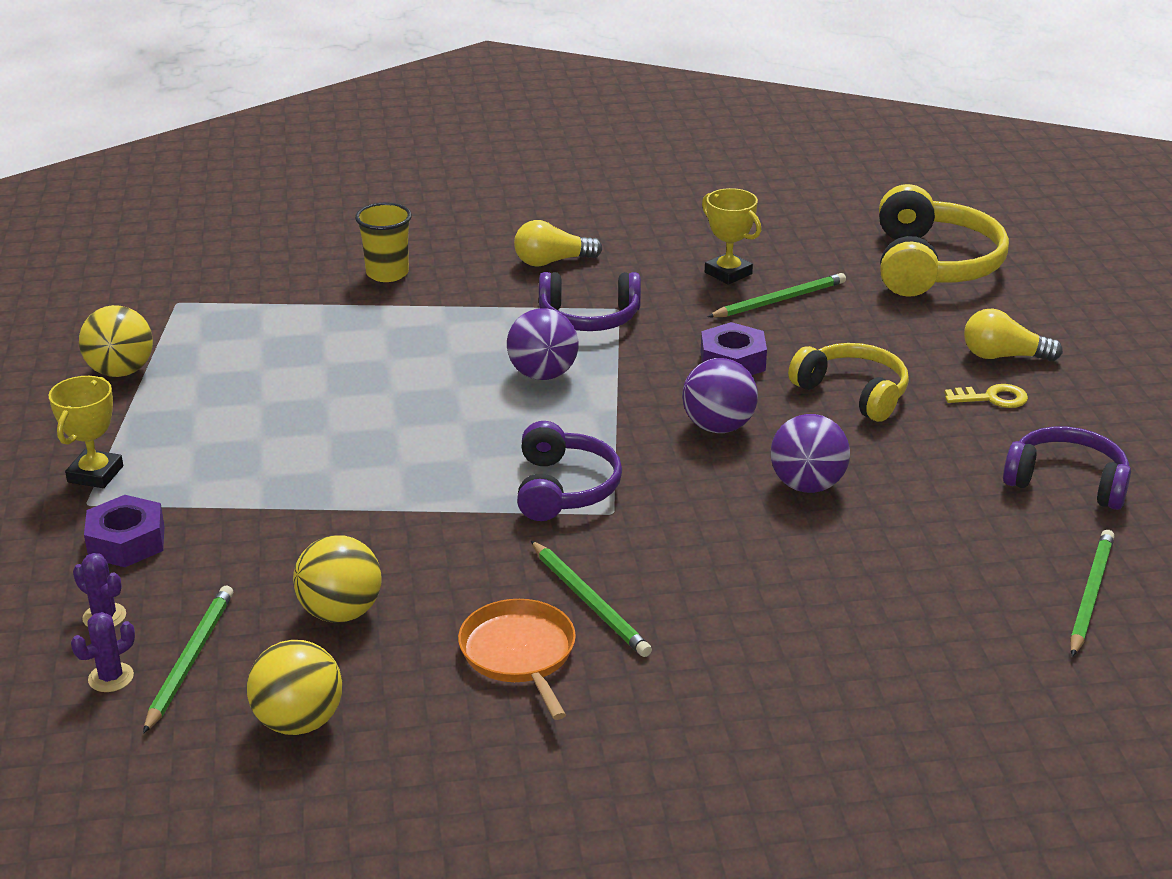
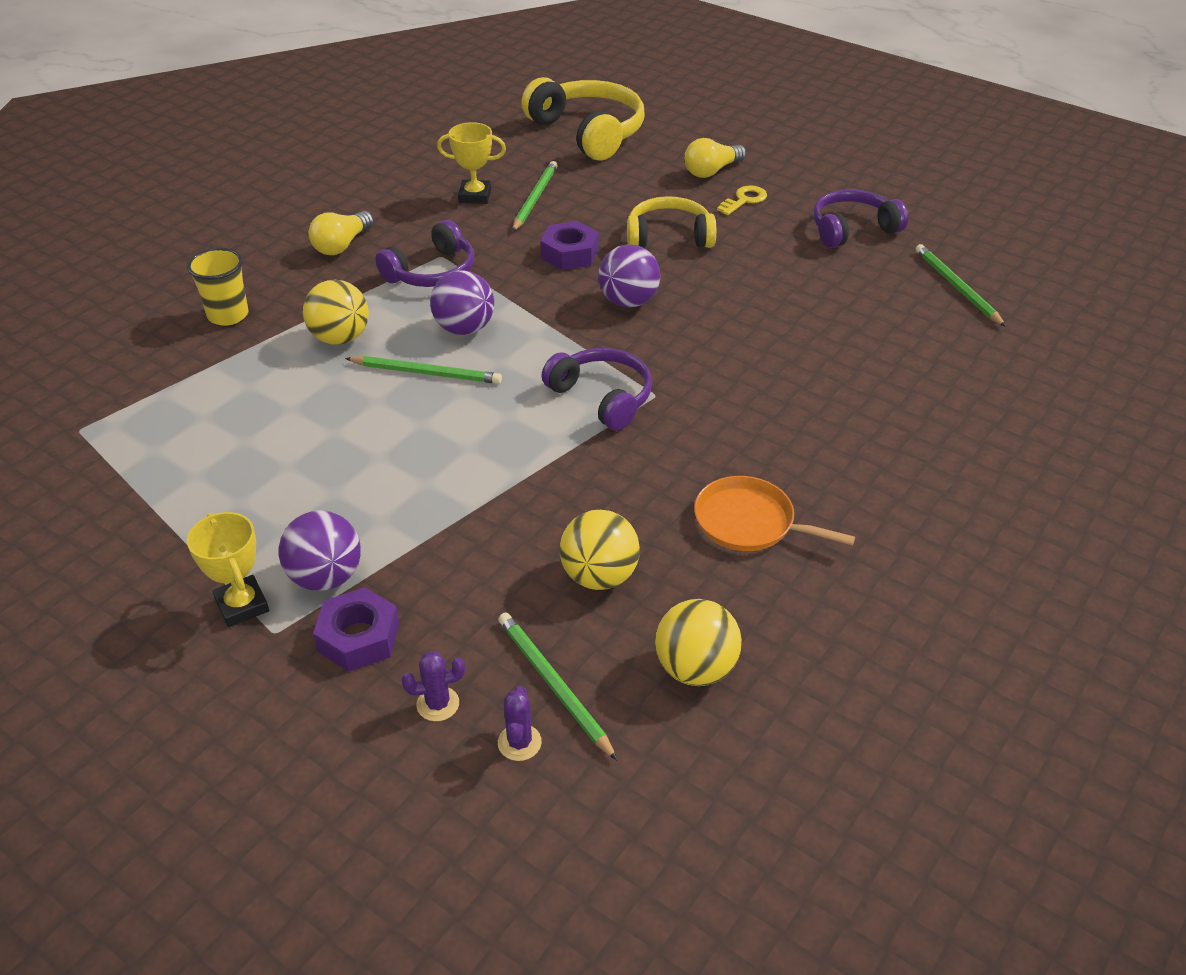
camera: 45 degrees left, 10 degrees up
yellow ball [79,305,153,377] -> yellow ball moved to [303,280,369,345]
green pencil [531,541,652,657] -> green pencil moved to [345,356,502,384]
purple ball [771,414,850,493] -> purple ball moved to [279,510,361,591]

